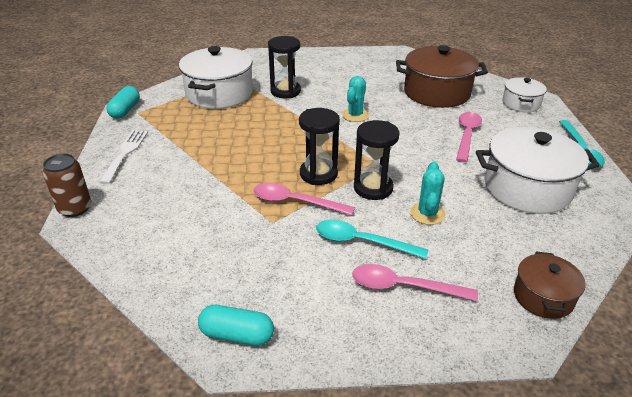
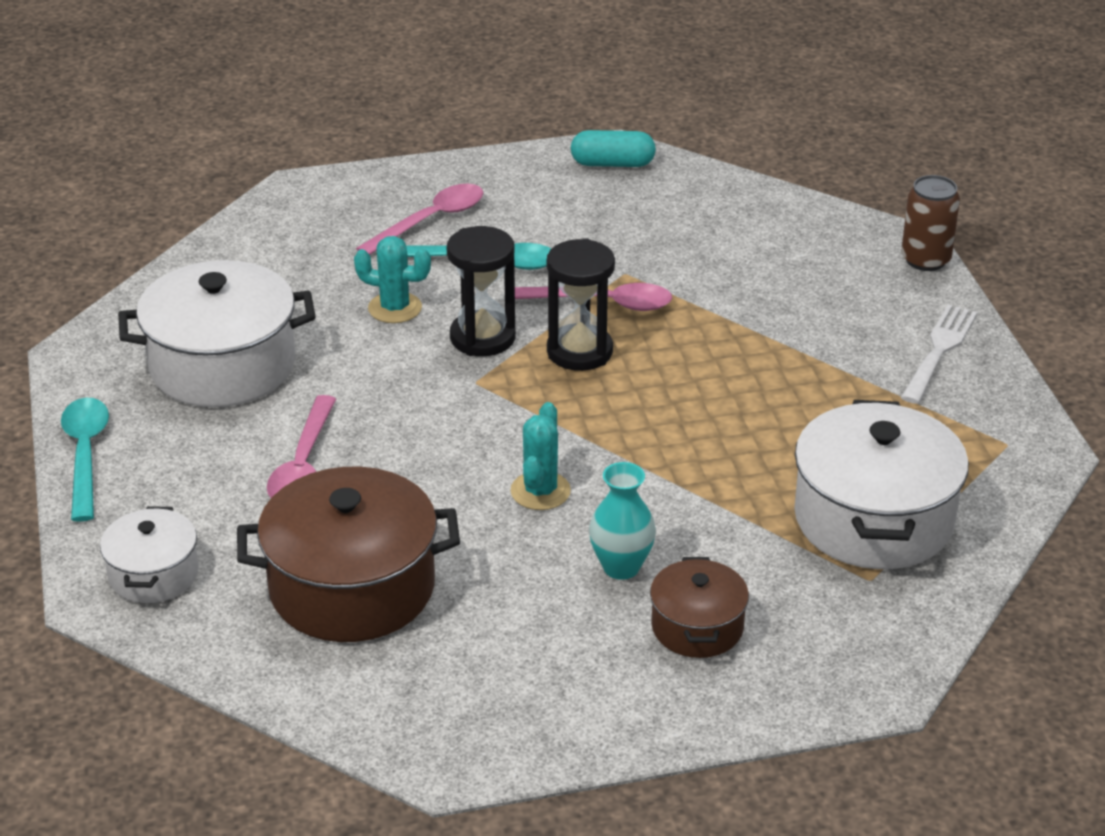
camera: 170 degrees right, 0 degrees up
white fork [99,130,148,184] -> white fork turned 150 degrees counterclockwise [901,304,978,404]
turquoise capsule [106,86,140,119] -> none
black hourglass [268,36,301,98] -> none
pink spoon [352,264,478,301] -> pink spoon turned 45 degrees counterclockwise [356,184,484,255]
turquoise cactus [410,161,446,225] -> turquoise cactus turned 75 degrees counterclockwise [354,236,431,323]
brown pot [514,251,586,319] -> brown pot moved to [650,557,749,658]
none -> turquoise vase [589,462,656,580]

